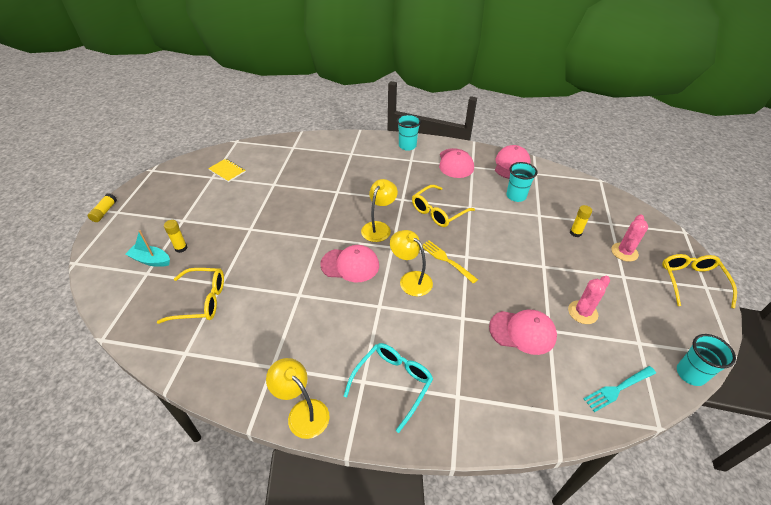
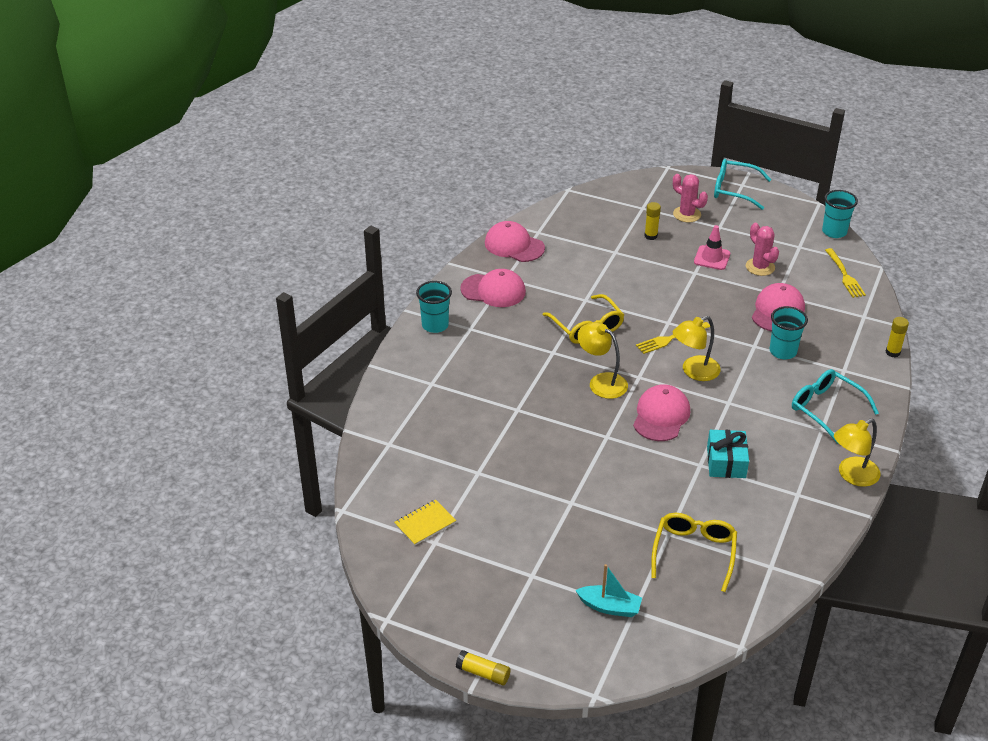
camera: 75 degrees left, 5 degrees down
turquoise boat [125,230,170,267] -> turquoise boat turned 105 degrees counterclockwise [575,564,642,617]
yellow glue stick [164,220,187,253] -> yellow glue stick moved to [886,317,909,357]
turquoise cup [506,162,537,202] -> turquoise cup moved to [770,306,808,359]
turquoise fork [584,366,656,412] -> yellow fork [825,248,866,298]
yellow glasses [662,254,737,308] -> turquoise glasses [714,159,771,210]
none -> pink traffic cone [694,225,730,270]
none -> turquoise gift [707,430,749,478]

